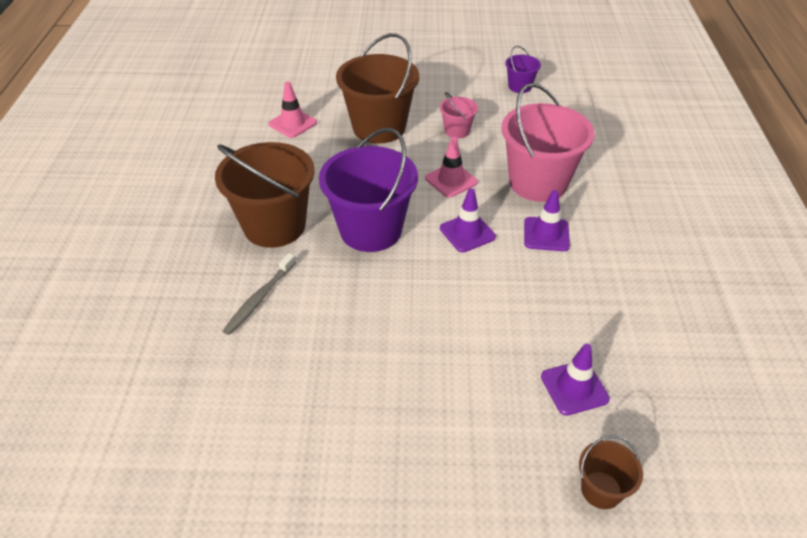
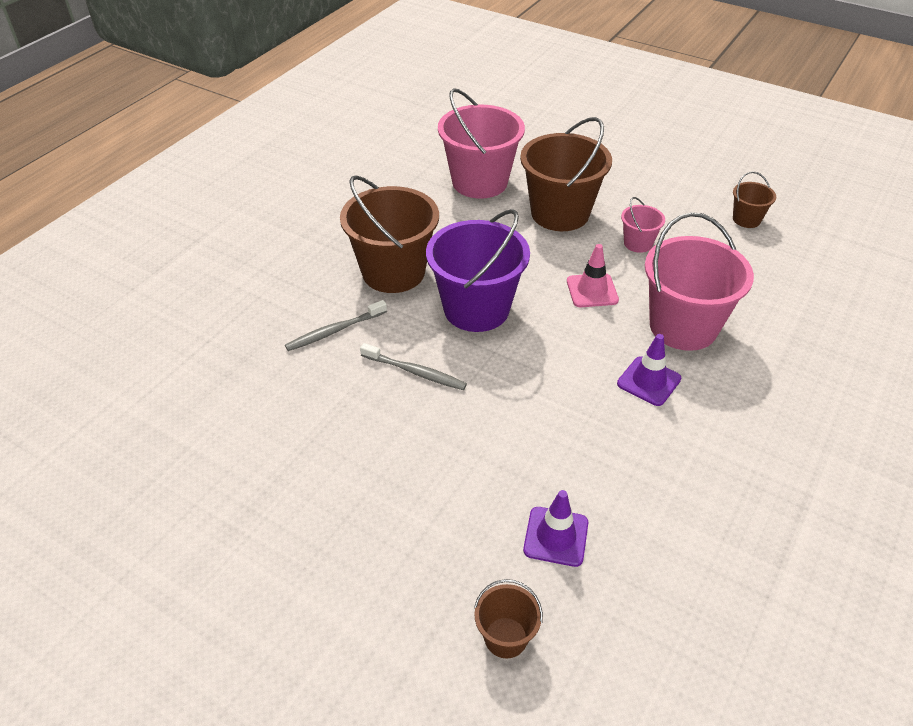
camera: 30 degrees right, 0 degrees up
pink traffic cone [269,81,317,138] -> pink bucket [438,88,525,199]
purple traffic cone [440,188,496,253] -> none
purple bucket [505,46,541,93] -> brown bucket [733,171,776,228]
none -> grey toothbrush [360,343,467,390]

